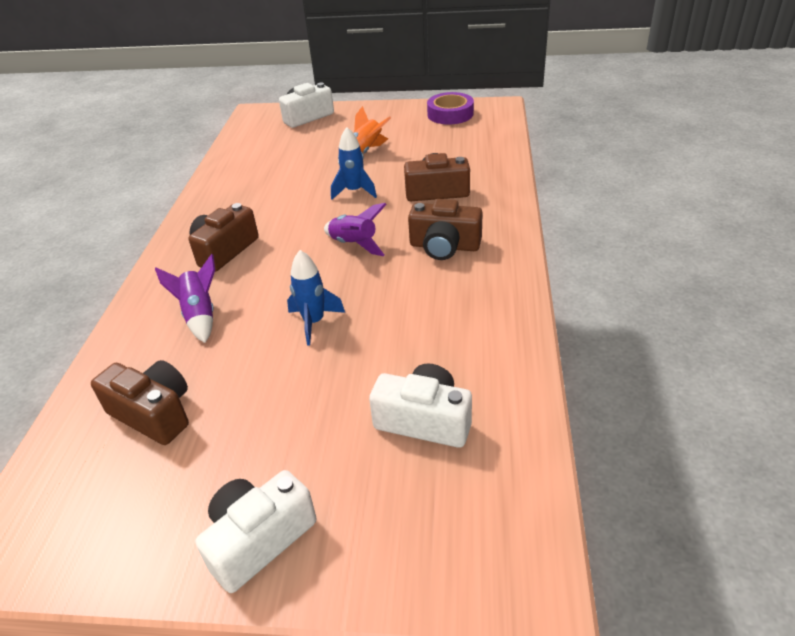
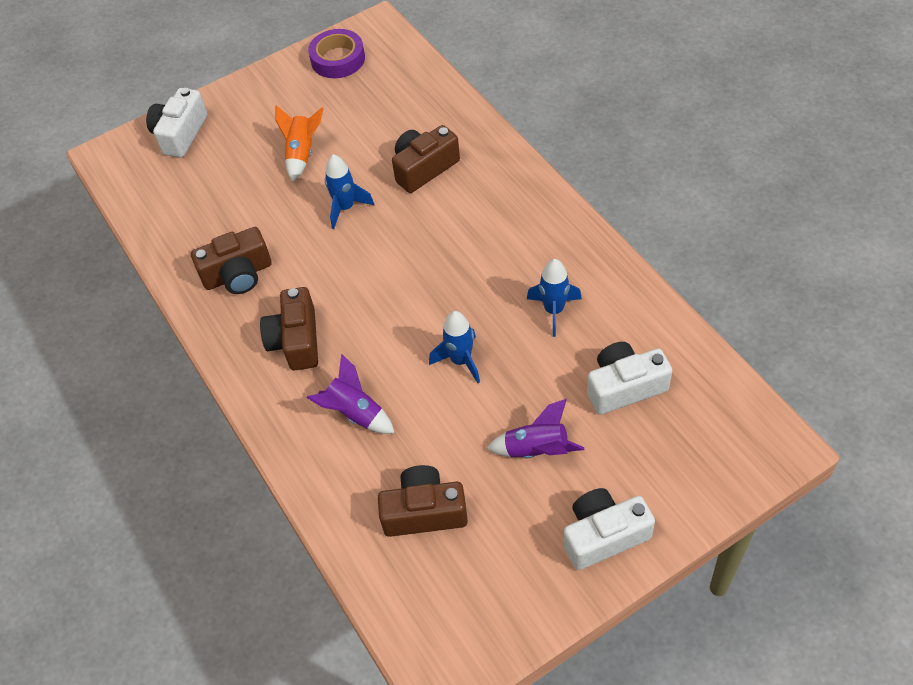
camera: 35 degrees left, 15 degrees up
white camera [196,470,316,593] -> white camera turned 60 degrees clockwise [563,488,655,570]
purple rocket [324,203,387,256] -> purple rocket moved to [487,399,584,458]
brown camera [408,199,483,260] -> brown camera moved to [191,227,272,294]
none -> blue rocket [527,259,582,337]

